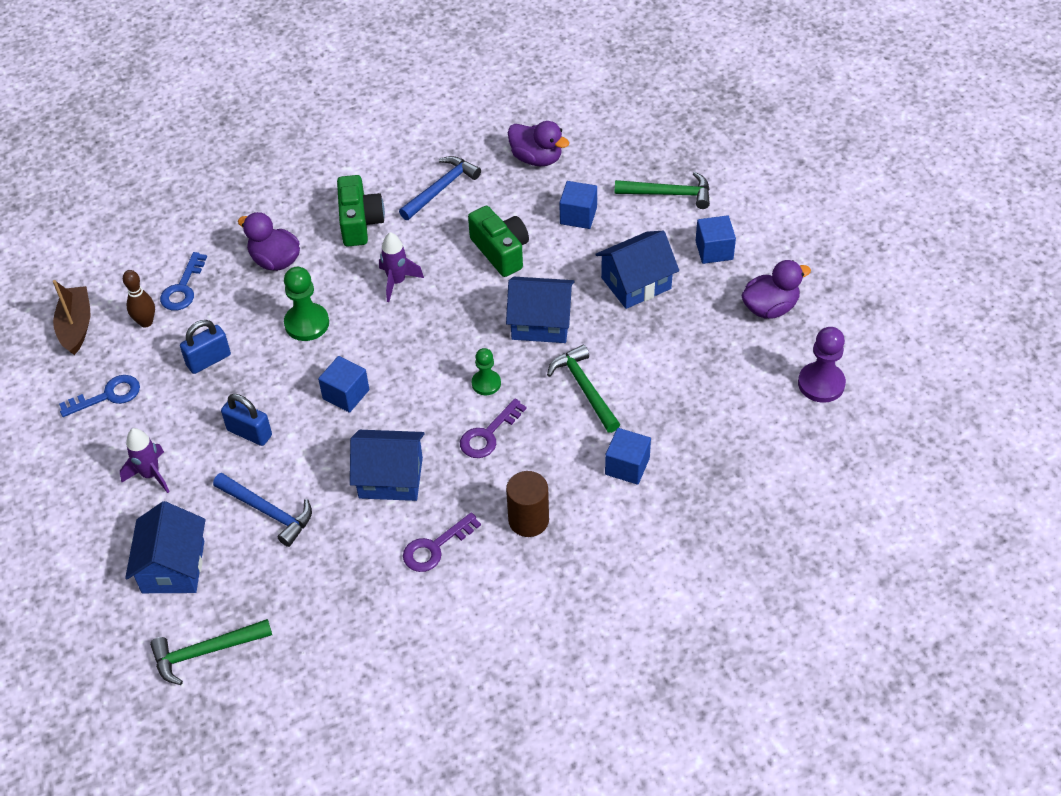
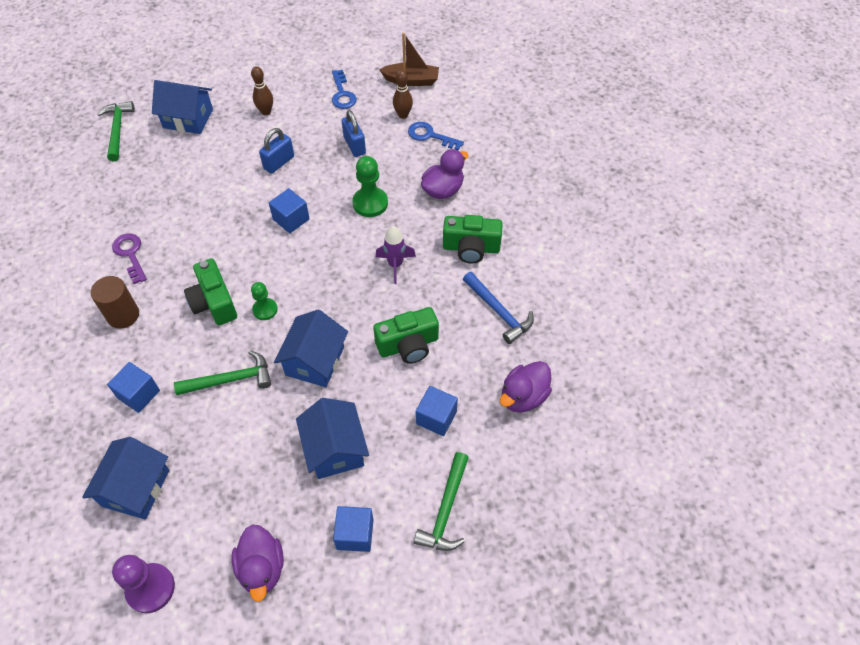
camera: 100 degrees right, 5 degrees up
purple rocket [120,428,170,493] -> brown bowling pin [251,66,273,115]
blue hammer [213,473,312,547] -> none
blue house [350,430,425,501] -> blue house moved to [82,437,169,519]
purple key [460,399,527,458] -> green camera [184,258,237,325]

